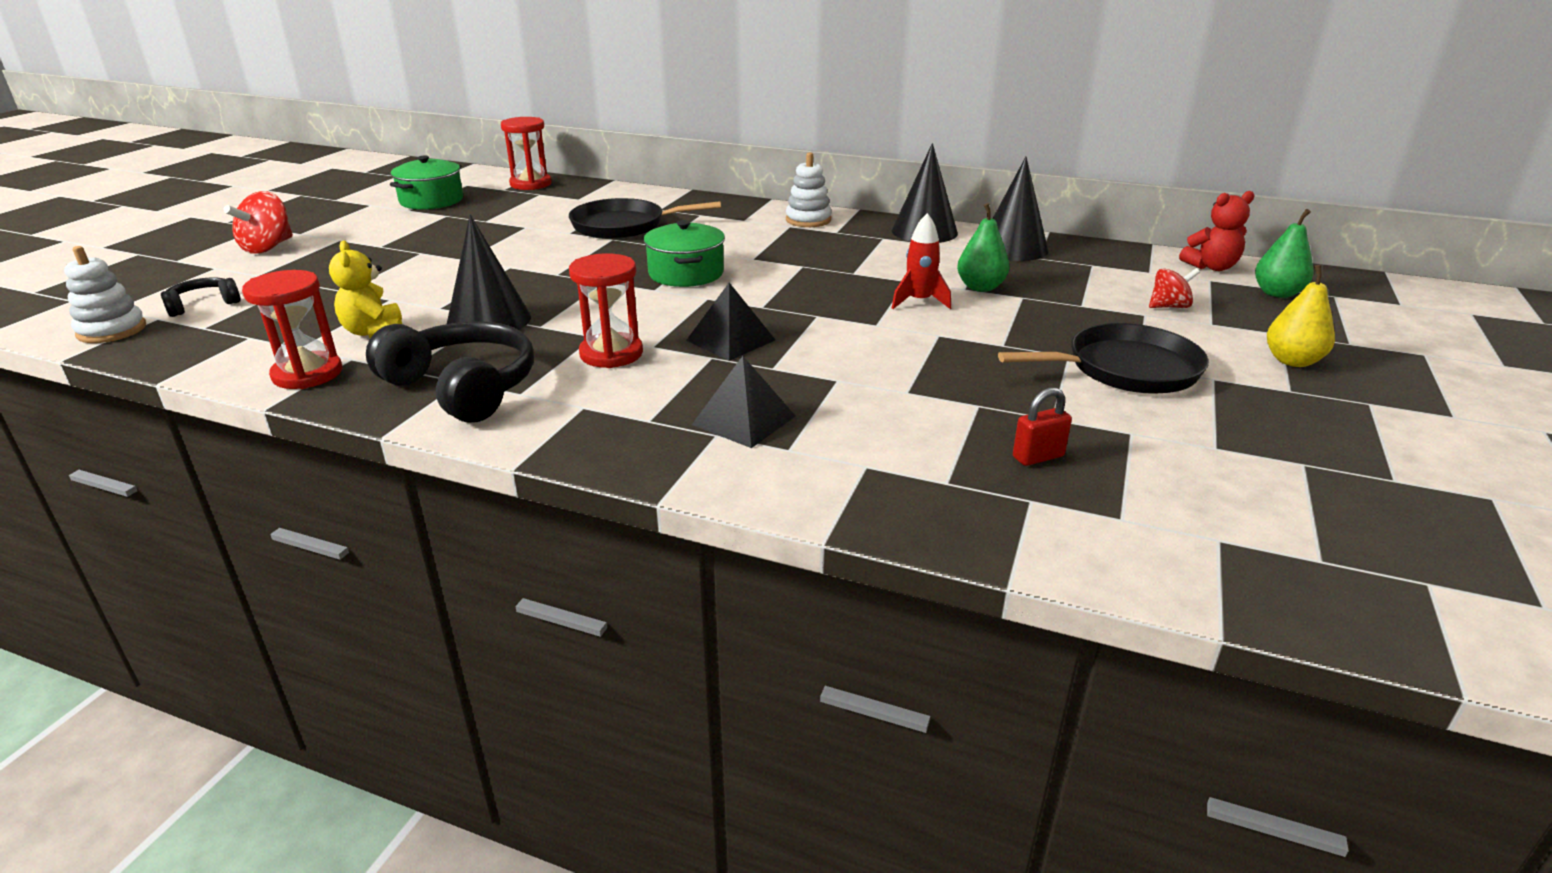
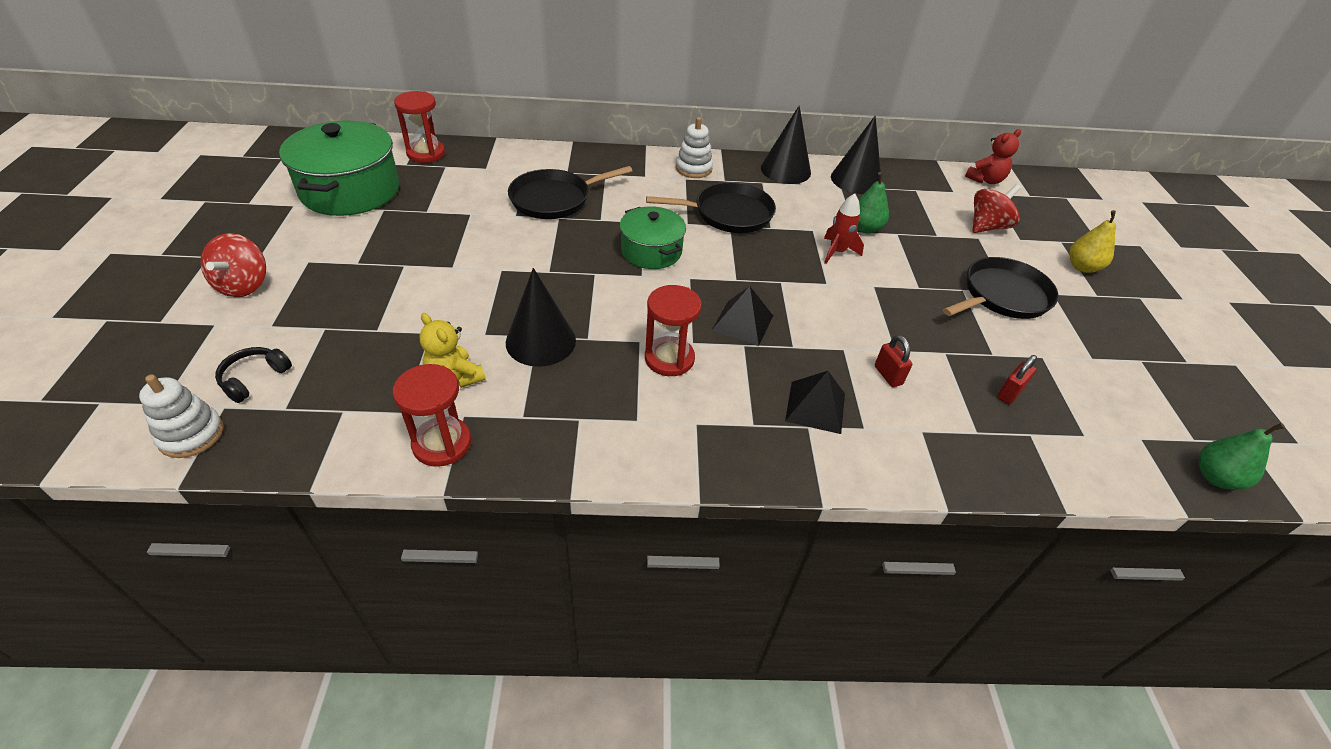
camera: 25 degrees left, 15 degrees up
black headphones [366,322,534,423] -> none
green pot [390,155,463,210] -> green pot [279,120,399,216], size x1.65
red spinning top [1149,268,1200,308] -> red spinning top [973,184,1021,233], size x1.54
green pear [1255,209,1313,298] -> green pear moved to [1199,423,1285,490]
none -> black pan [646,182,776,233]
none -> red padlock [875,335,912,387]

